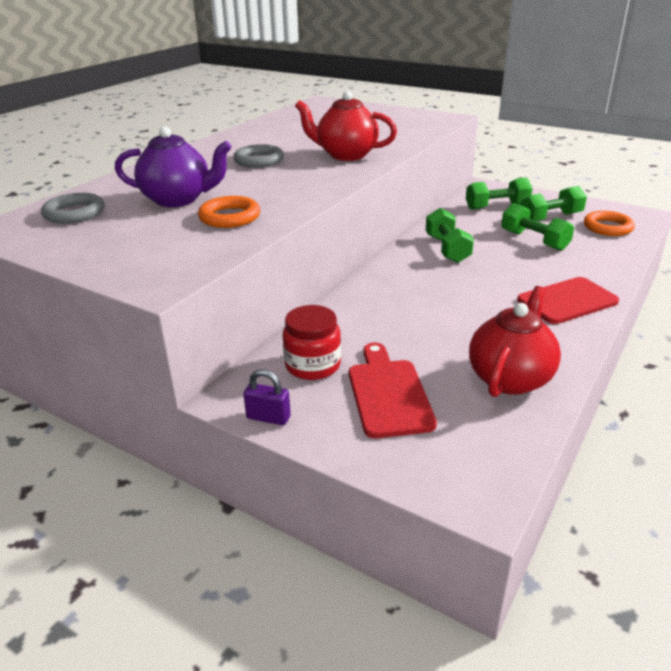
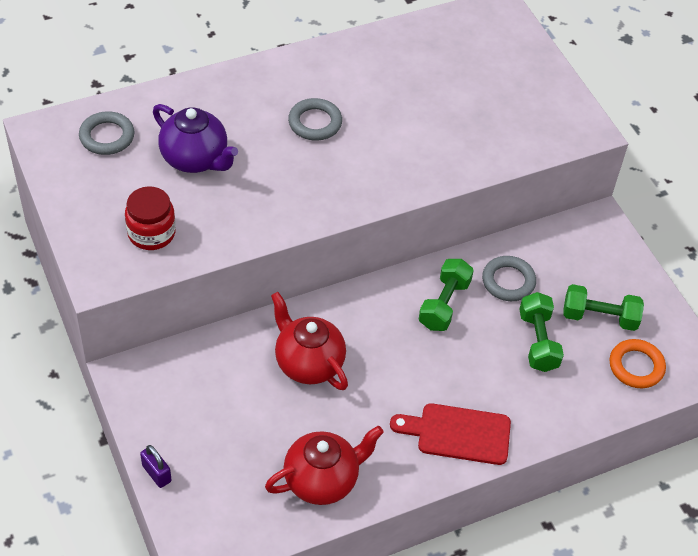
camera: 30 degrees right, 20 degrees up
orange ring [198,196,260,228] -> none
purple padlock [243,369,291,425] -> purple padlock moved to [140,445,171,488]
red jar [282,305,341,380] -> red jar moved to [125,186,176,250]
red teapot [295,91,397,161] -> red teapot moved to [271,292,348,390]
red cutting board [349,343,437,438] -> none
green dumbbell [466,178,532,210] -> none
none -> grey ring [482,256,536,301]

